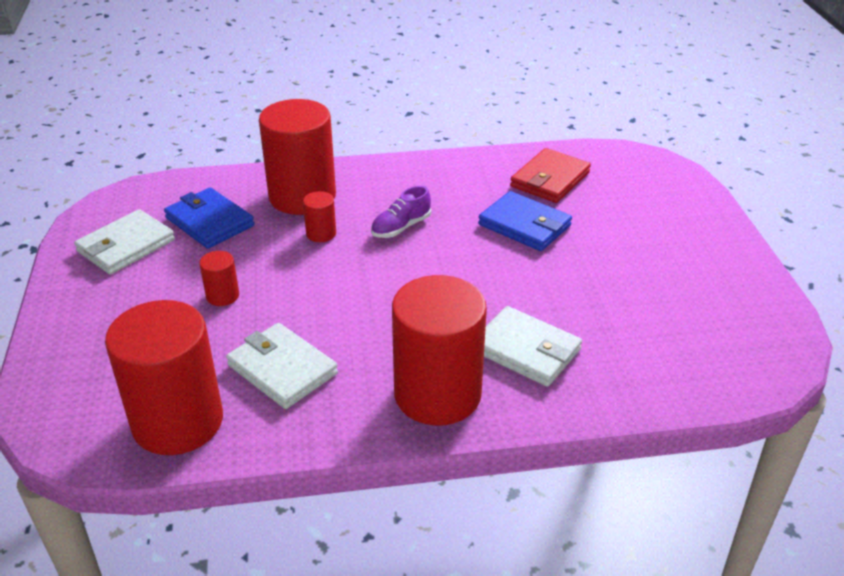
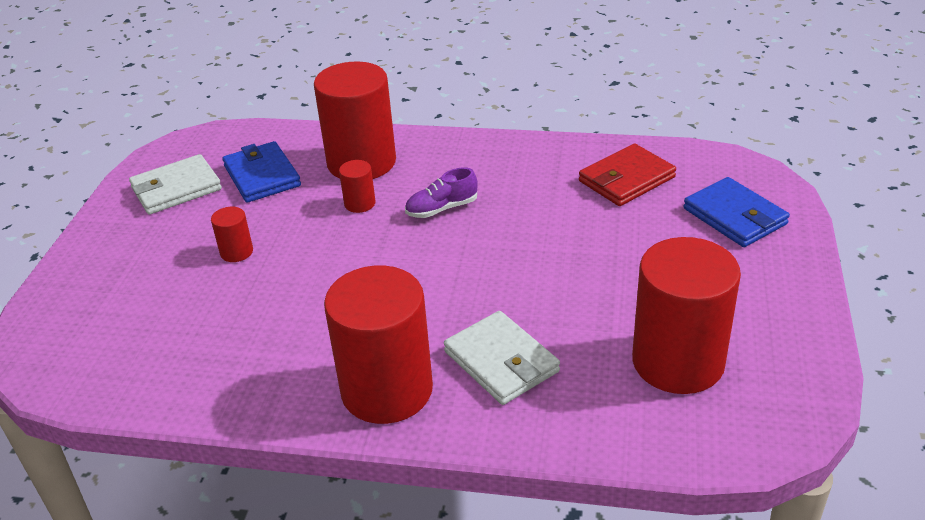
camera: 20 degrees right, 0 degrees up
red cylinder [105,300,223,455] -> red cylinder moved to [632,237,741,394]
white wallet [226,323,338,409] -> none
blue wallet [478,191,572,251] -> blue wallet moved to [683,177,790,247]

